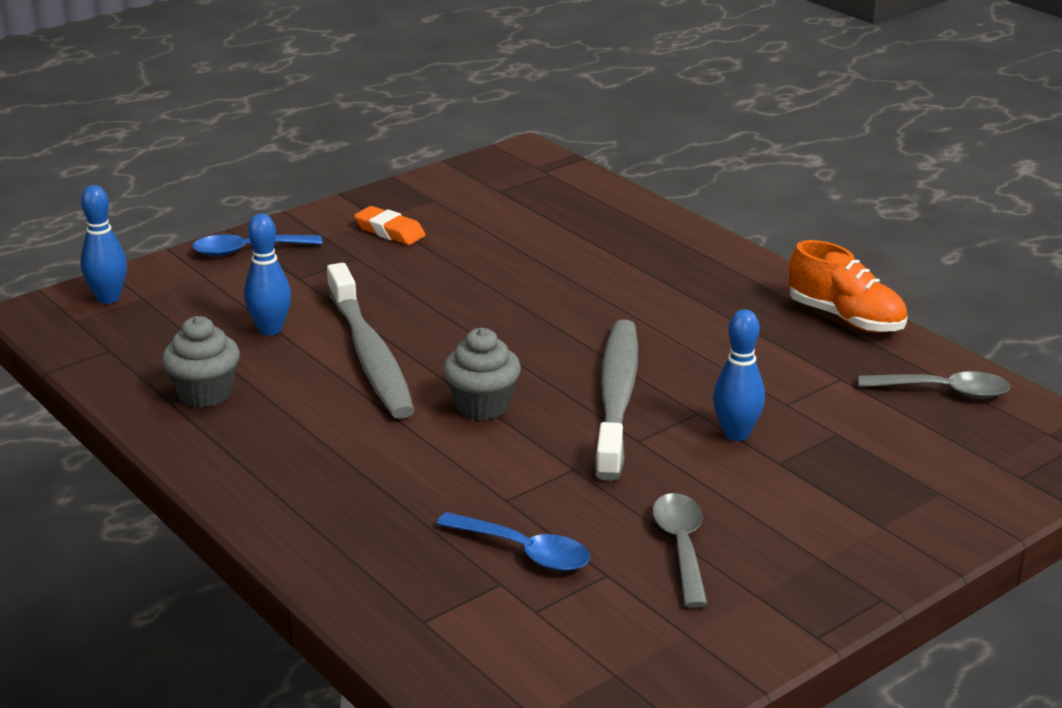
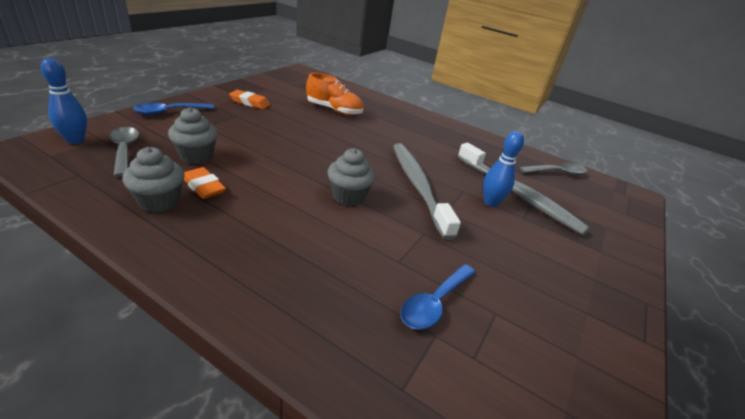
camera: 25 degrees left, 5 degrees up
blue bowling pin [244,214,291,336] -> grey cupcake [168,107,218,164]
grey toothbrush [327,263,415,419] -> grey toothbrush moved to [458,143,590,235]
blue spoon [436,512,590,571] -> blue spoon turned 120 degrees clockwise [400,264,476,330]
grey spoon [652,493,708,608] -> grey spoon moved to [109,127,139,177]
orange shoe [789,240,908,333] -> orange shoe moved to [306,73,364,115]
none -> orange eraser [184,167,226,199]

